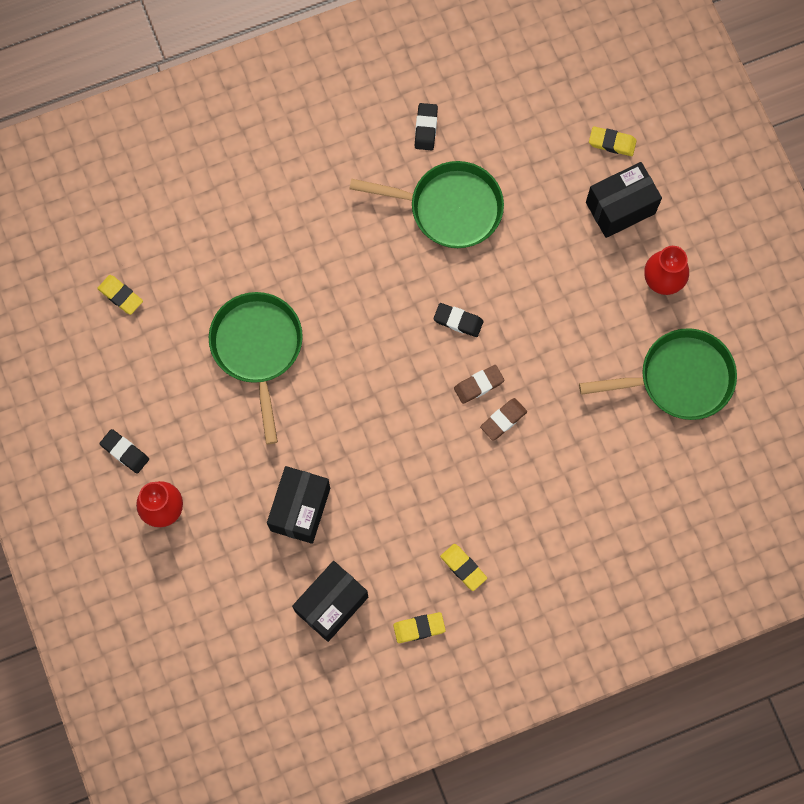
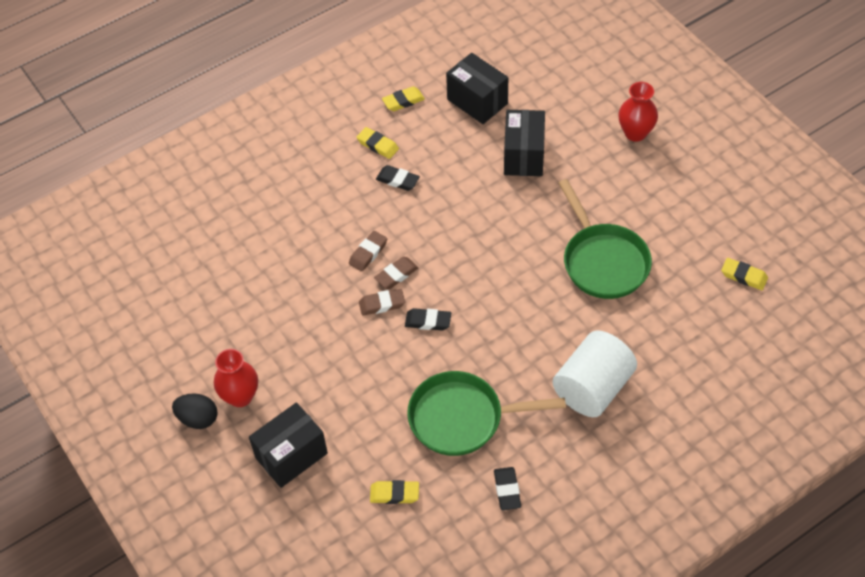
camera: 170 degrees right, 20 degrees down
black eraser [100,429,149,474] -> black eraser moved to [376,165,420,191]
black box [292,561,368,642] -> black box turned 75 degrees counterclockwise [446,53,508,124]
green pan [579,328,737,420] -> none
yellow eraser [589,126,637,156] -> yellow eraser moved to [370,480,419,504]
none -> black egg [172,393,217,429]
none -> brown eraser [359,289,405,316]
none -> white cylinder [553,330,637,417]

